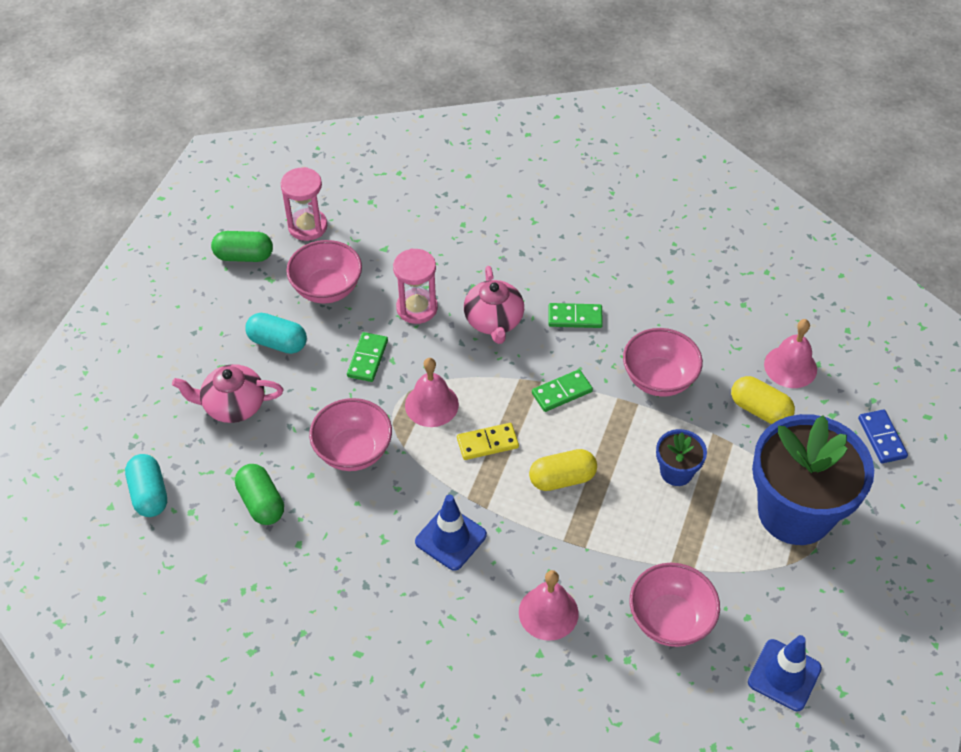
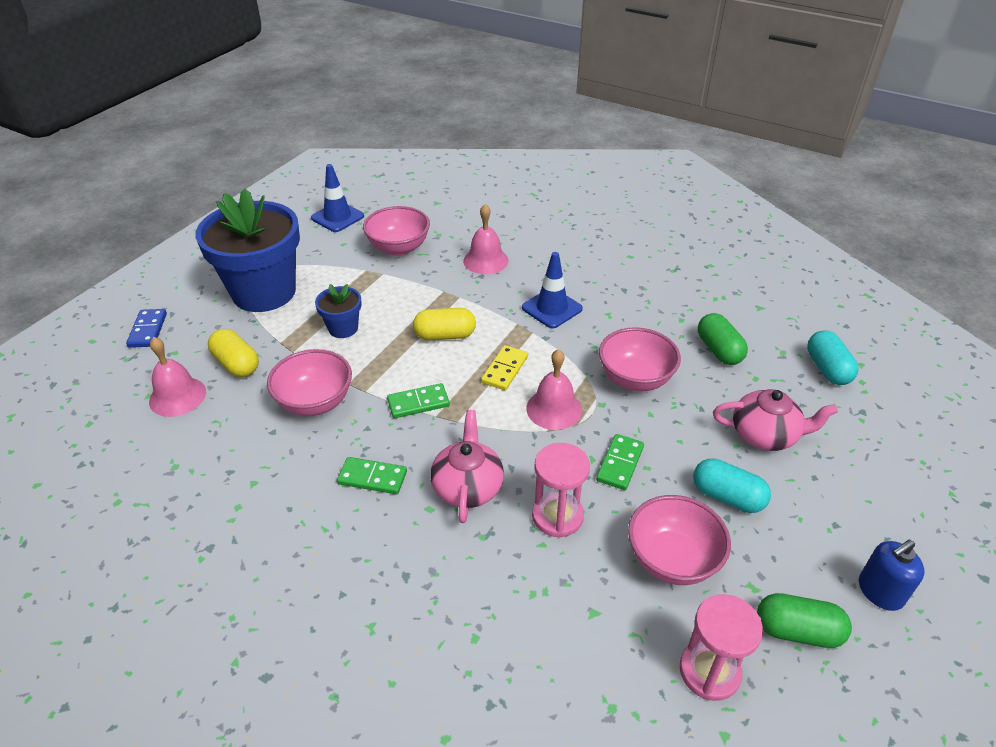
camera: 170 degrees left, 10 degrees down
yellow domino [457,423,519,460] -> yellow domino turned 60 degrees counterclockwise [481,345,528,390]
none -> blue soap dispenser [859,540,925,611]

